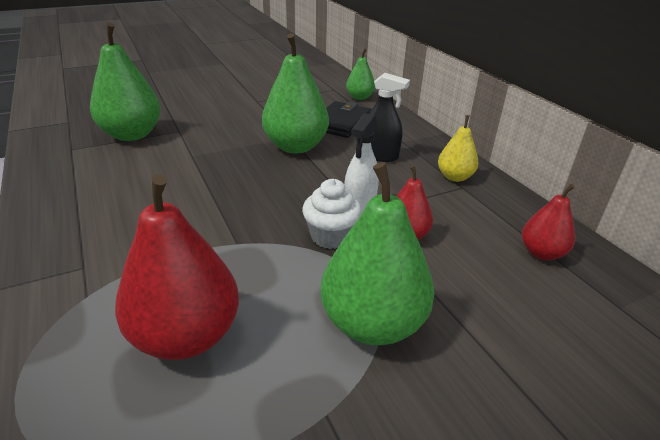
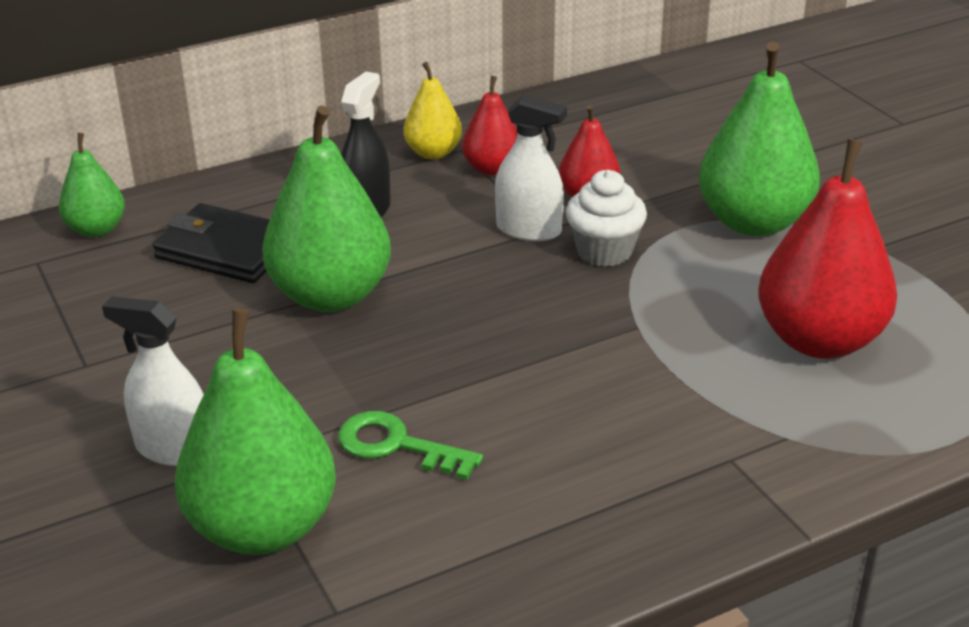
camera: 90 degrees left, 0 degrees up
red pear [522,184,575,260] -> red pear moved to [462,76,517,176]
none -> white spray bottle [102,296,204,466]
none -> green key [338,411,483,480]

